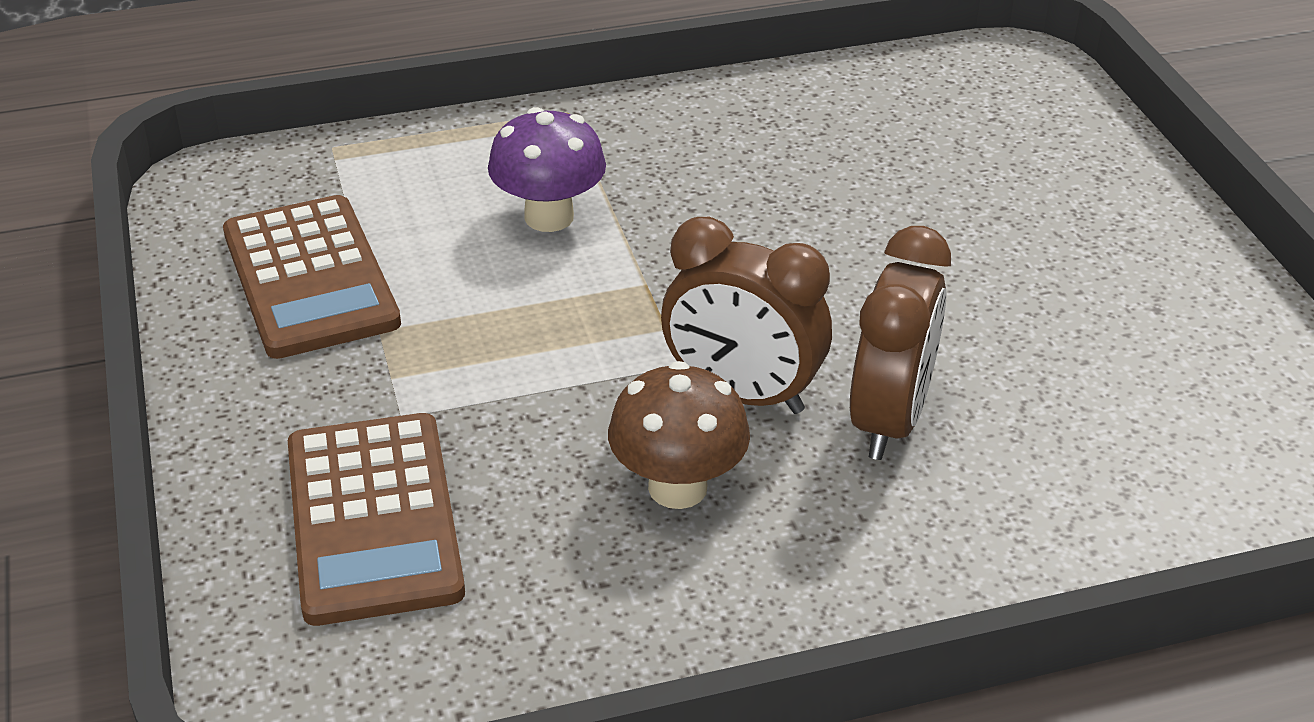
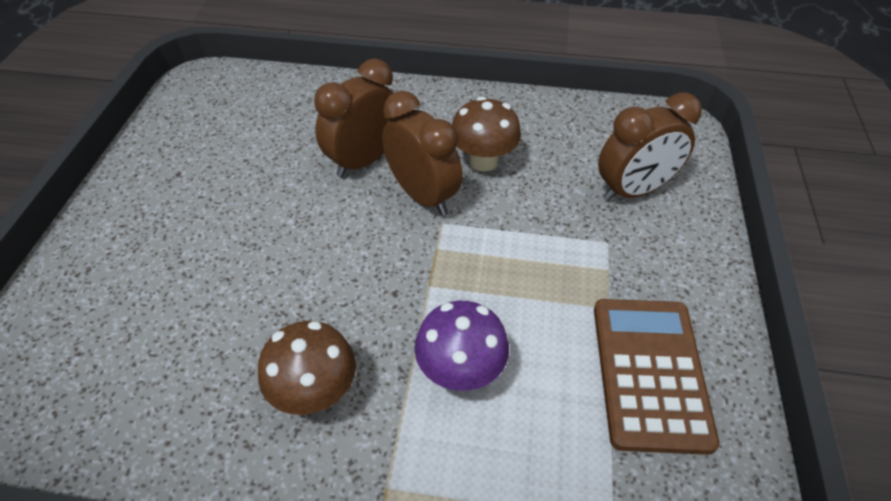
camera: 155 degrees left, 10 degrees up
brown calculator [288,413,465,626] -> brown clock [598,92,702,201]
none -> brown mushroom [258,321,356,415]

